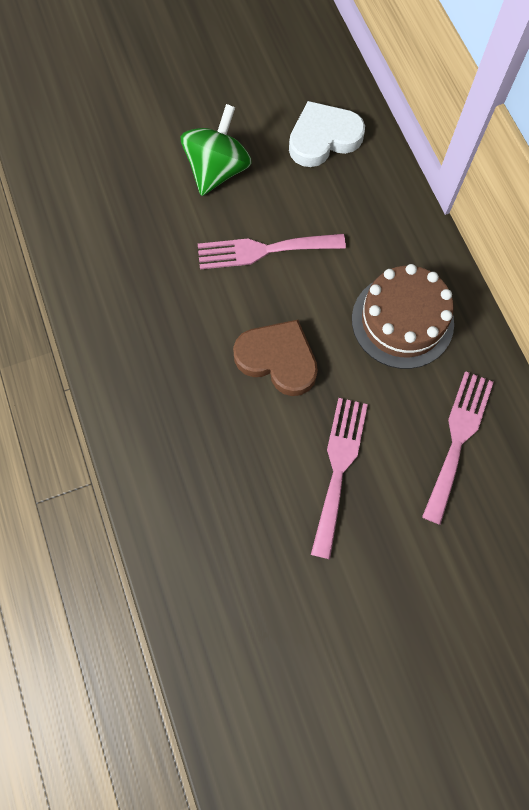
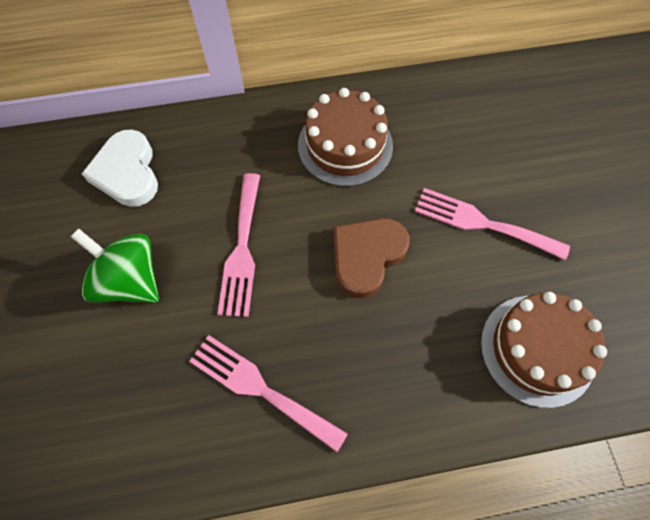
camera: 80 degrees left, 5 degrees down
pink fork [422,371,494,525] -> pink fork moved to [189,335,348,452]
none -> brown cake [481,292,607,408]

